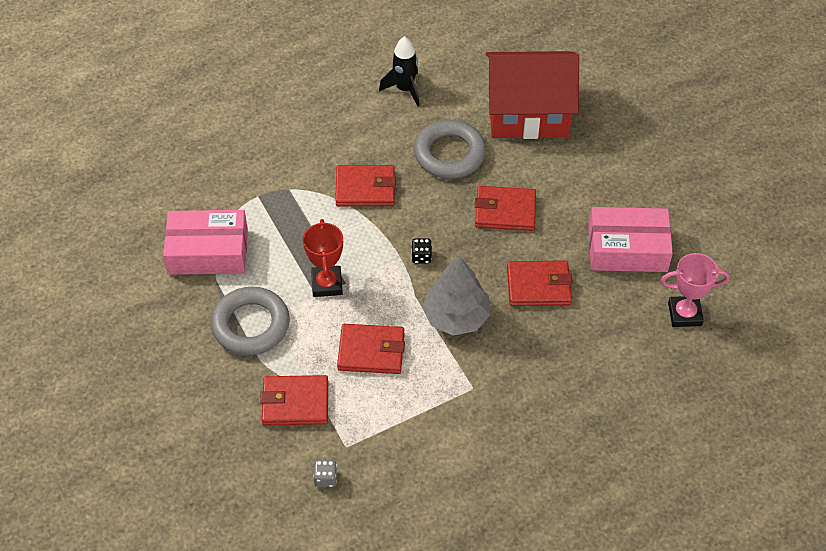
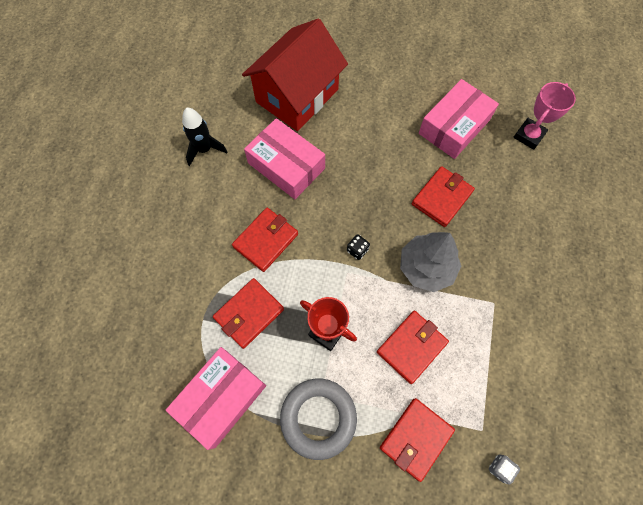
camera: 50 degrees left, 15 degrees up
grey ring [414,120,486,179] -> pink box [244,118,325,199]
red wallet [475,186,536,231] -> red wallet moved to [213,278,284,349]

